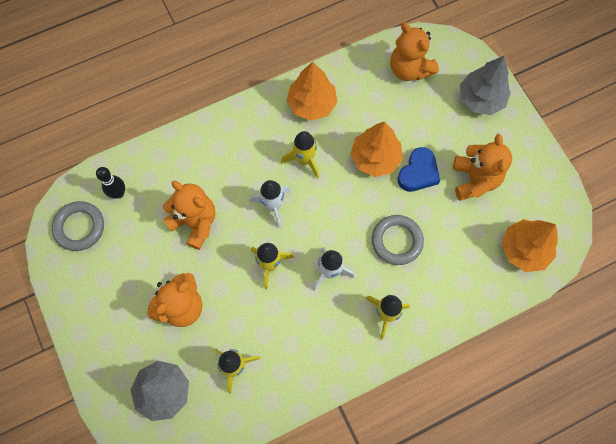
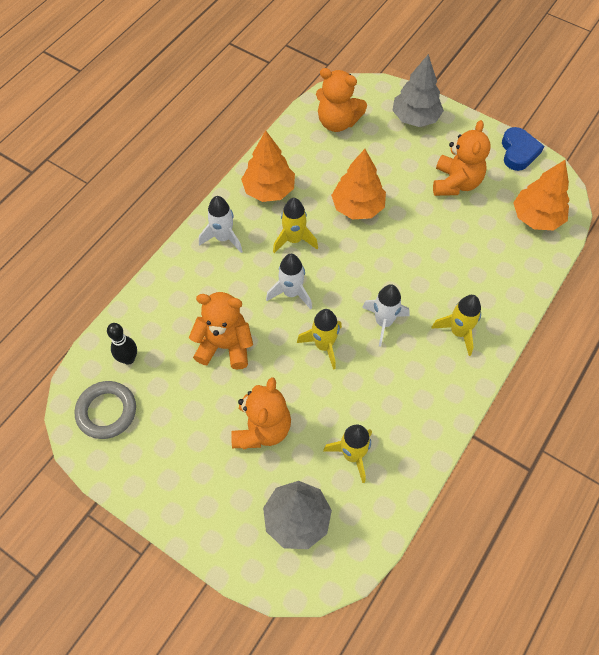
camera: 30 degrees left, 10 degrees down
grey ring [372,215,424,265] -> none
blue heart [397,147,440,192] -> blue heart moved to [502,127,544,171]
orange teddy bear [453,134,512,201] -> orange teddy bear turned 45 degrees clockwise [433,120,491,196]
none -> white rocket [199,196,243,253]

